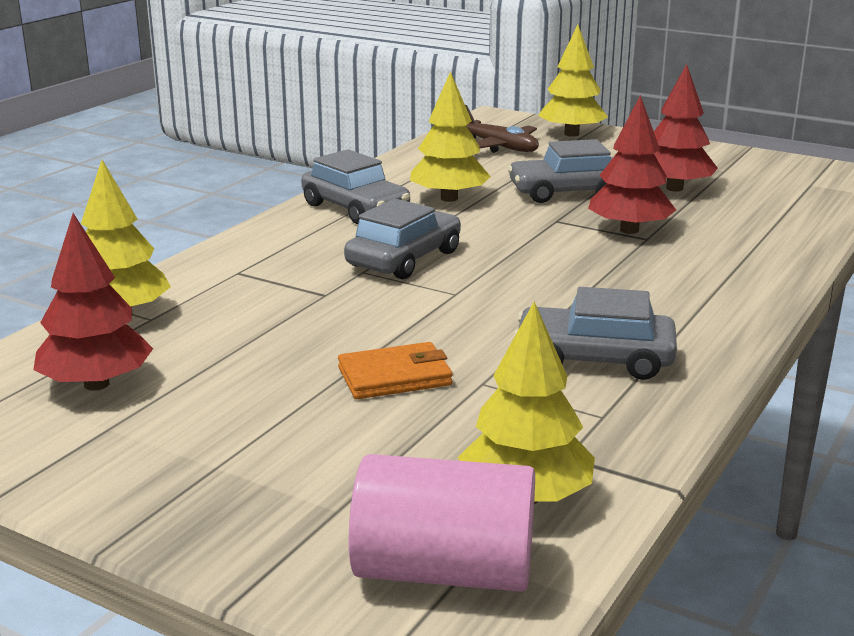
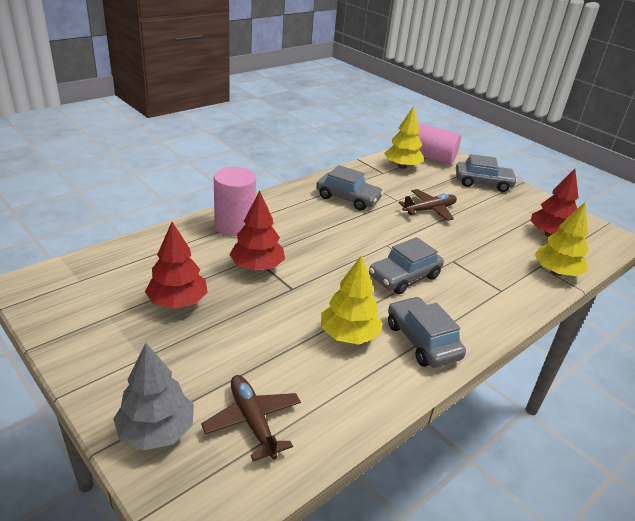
camera: 165 degrees left, 10 degrees up
orange wallet [338,342,453,399] -> brown plane [399,189,457,221]
grey car [508,139,613,203] -> grey car moved to [456,154,517,192]
yellow tree [538,25,608,137] -> grey tree [113,343,194,450]
none -> pink cylinder [214,167,256,236]

